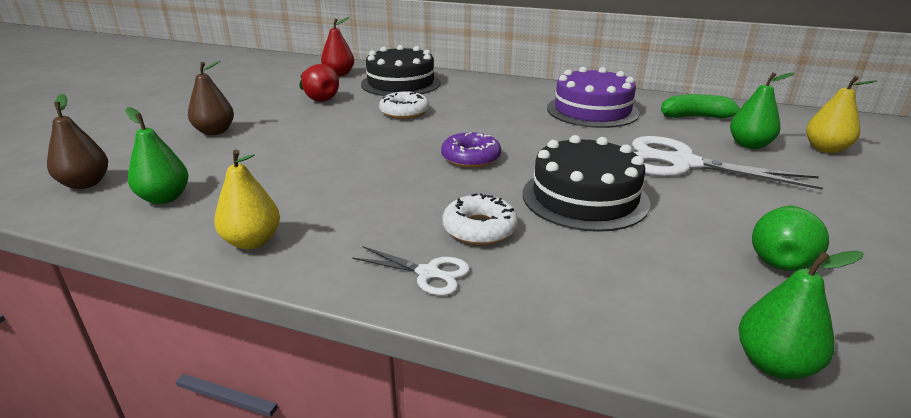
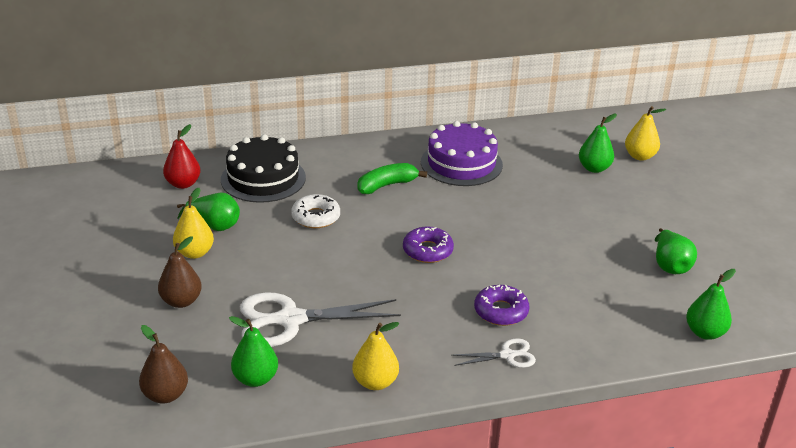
camera: 35 degrees left, 5 degrees up
red pear [299,64,339,102] -> green pear [177,192,240,231]
white donut [442,193,518,245] -> purple donut [474,285,529,326]
black cake [523,135,650,232] -> none
white scissors [632,136,823,190] -> white scissors moved to [240,292,401,347]
green banana [661,94,740,119] -> green banana moved to [357,163,427,194]
none -> yellow pear [173,188,214,259]

